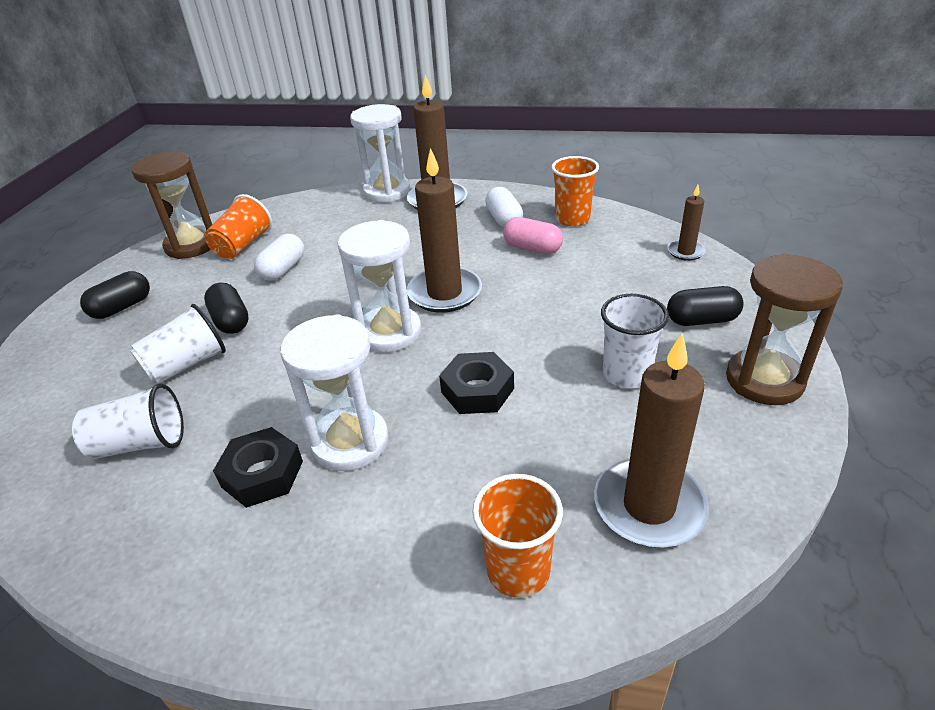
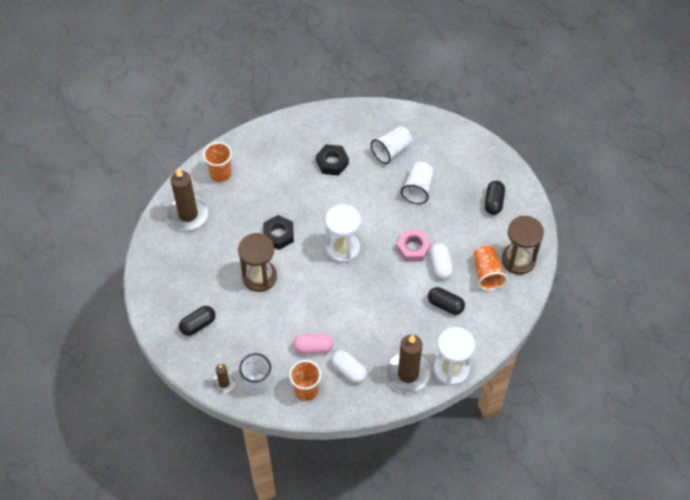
camera: 145 degrees right, 20 degrees up
black capsule [204,283,249,334] -> black capsule moved to [428,287,465,315]
white hourglass [280,314,389,471] -> none
brown candle [407,148,482,313] -> none
white cup [601,294,669,389] -> white cup moved to [239,353,271,394]
brown hourglass [726,254,843,405] -> brown hourglass moved to [238,233,277,292]
none -> pink nut [396,230,431,262]

